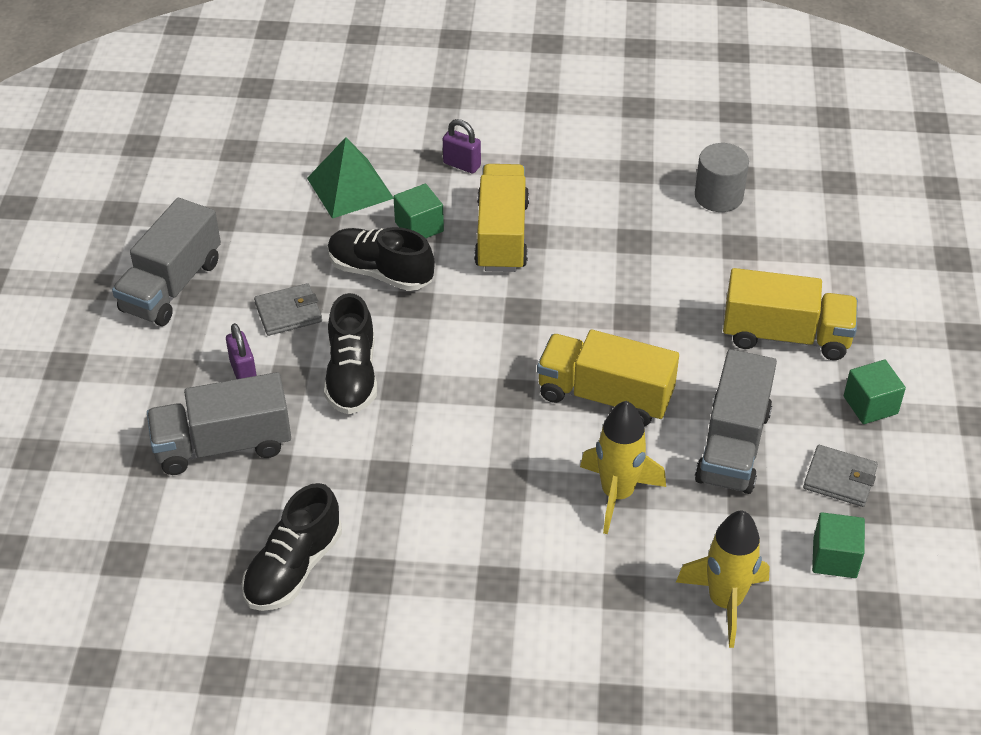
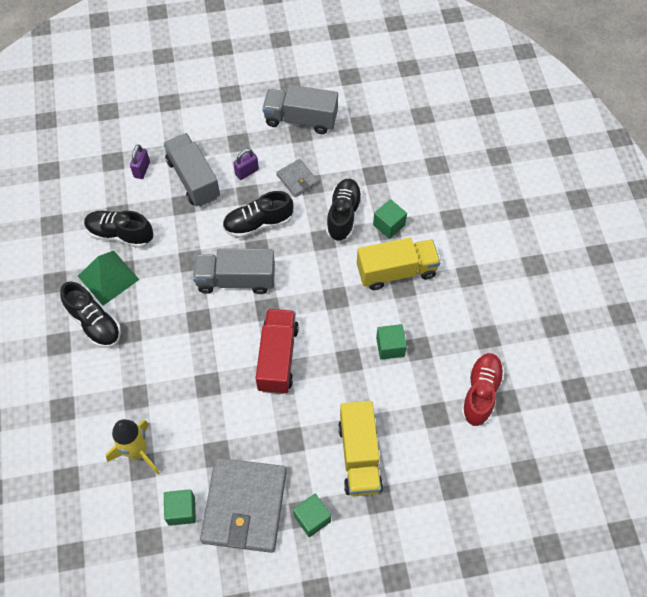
camera: 75 degrees right, 15 degrees up
green pyramid [307,137,394,219] -> green pyramid moved to [78,251,140,306]
purple padlock [443,119,481,174] -> purple padlock moved to [130,144,150,179]
yellow truck [537,330,679,426] -> red truck [256,309,299,394]
yellow rocket [580,401,666,534] -> none
grey cylinder [695,143,749,212] -> red shoe [461,353,505,426]
grey truck [695,349,777,494] -> grey truck moved to [193,248,275,294]
grey wallet [803,445,878,507] -> grey wallet [200,458,287,553], size x2.11
none -> black shoe [60,282,121,348]
none -> green cube [376,324,407,360]

